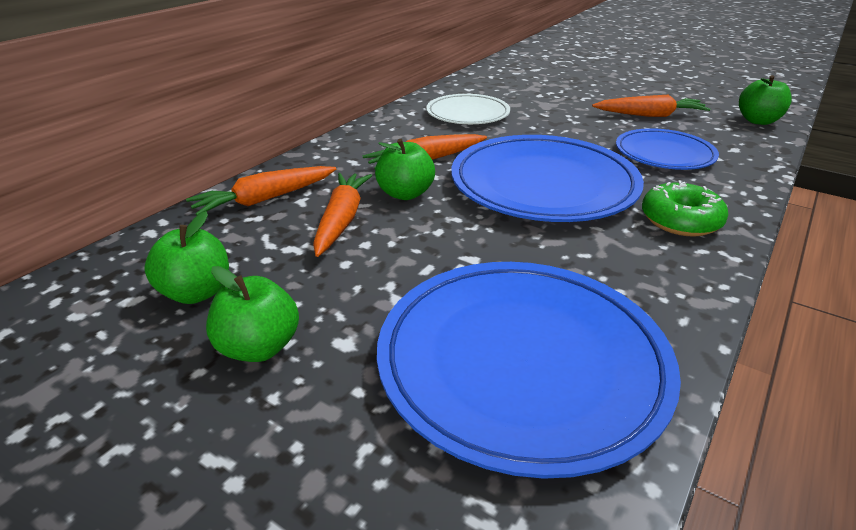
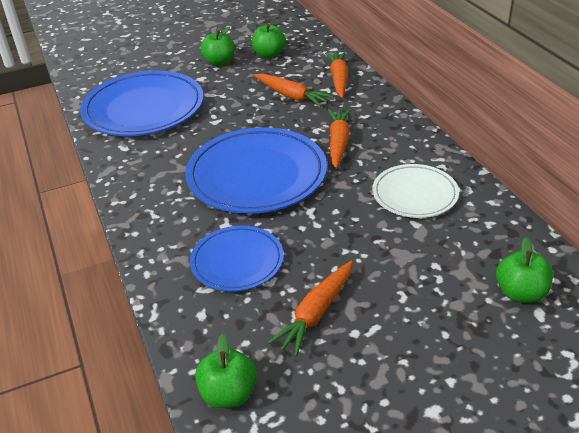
camera: 125 degrees right, 5 degrees up
green apple [375,139,435,200] -> green apple moved to [496,237,553,303]
green donut [642,180,728,236] -> none

